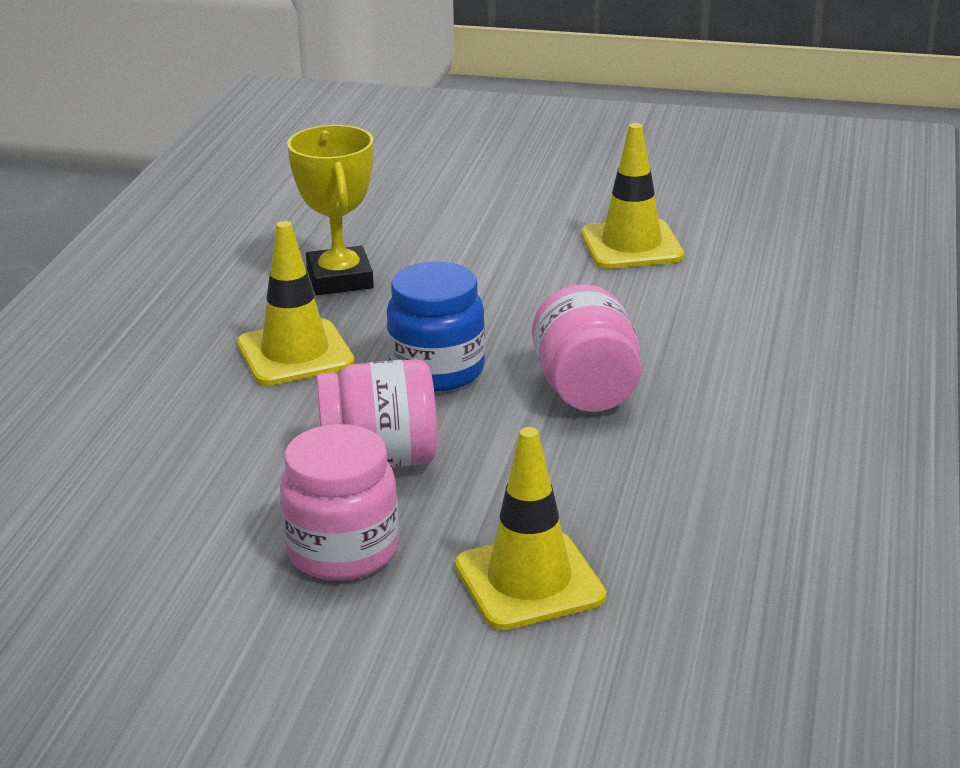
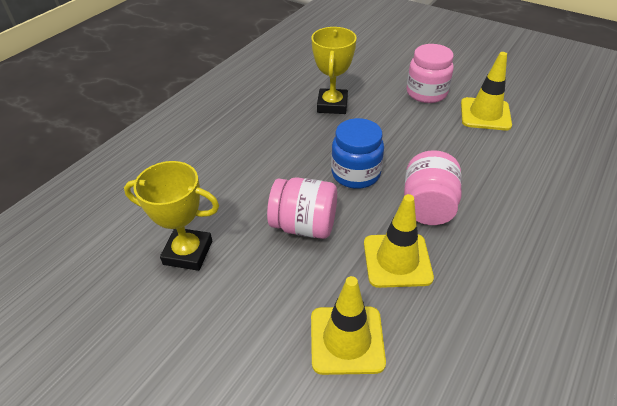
camera: 20 degrees right, 15 degrees up
yellow traffic cone [237,221,355,386] -> yellow traffic cone moved to [364,194,434,288]
pink jar [280,424,399,581] -> pink jar moved to [407,44,454,103]
none -> yellow trophy [124,161,219,271]

